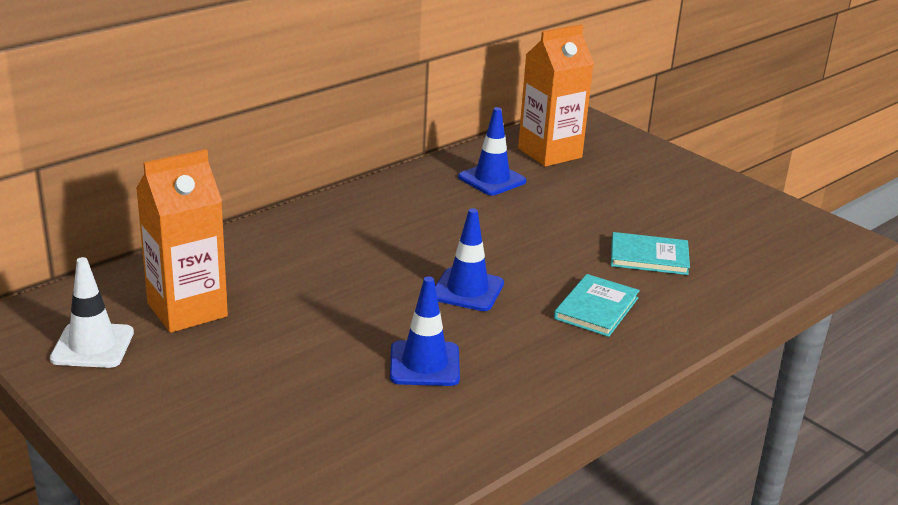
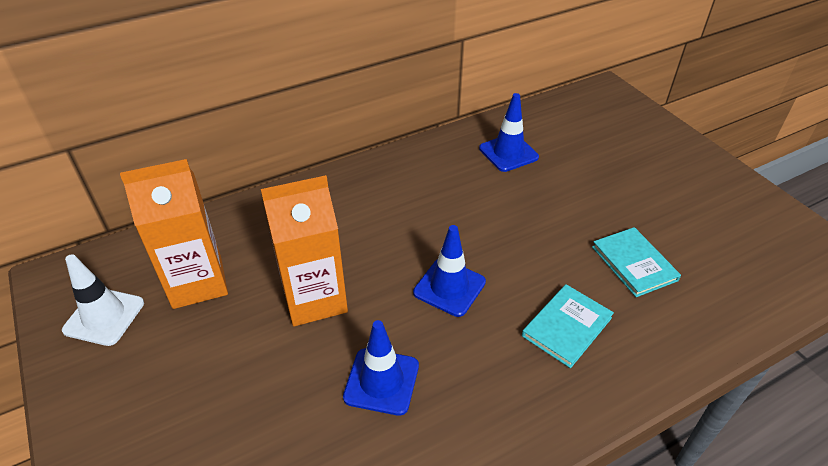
camera: 15 degrees right, 15 degrees up
orange carton [518,24,594,167] -> orange carton moved to [261,175,348,326]
turquoise book [611,232,690,275] -> turquoise book turned 45 degrees clockwise [592,227,681,297]

